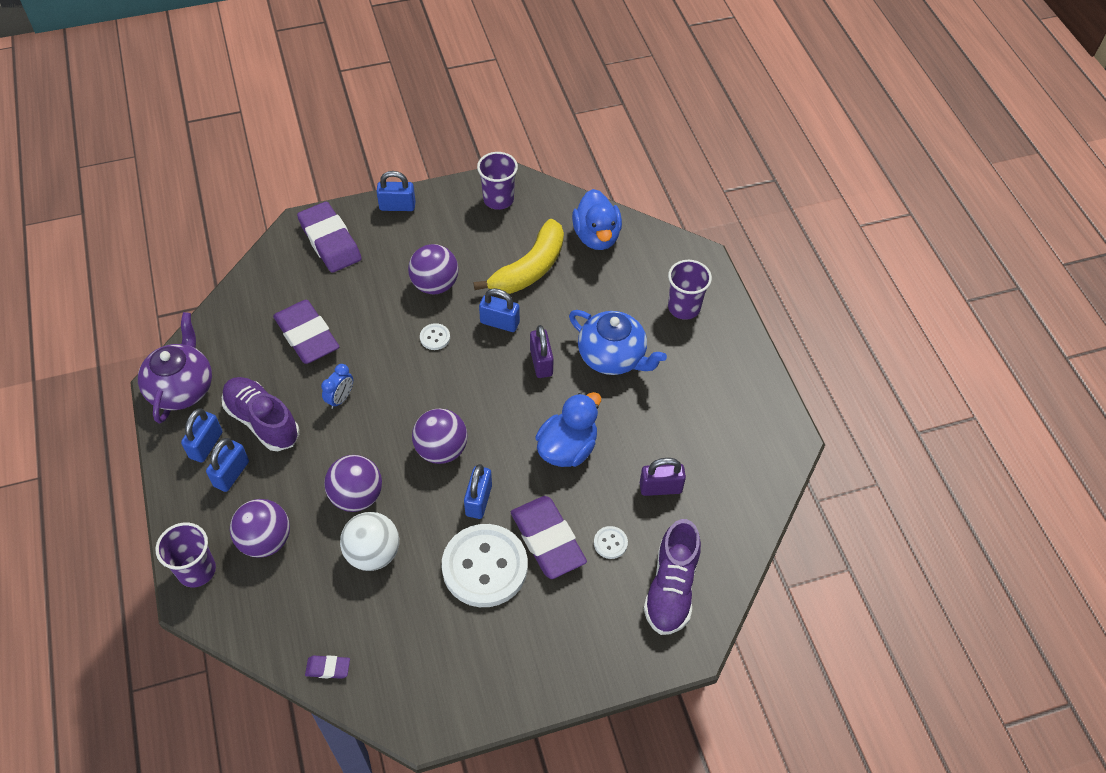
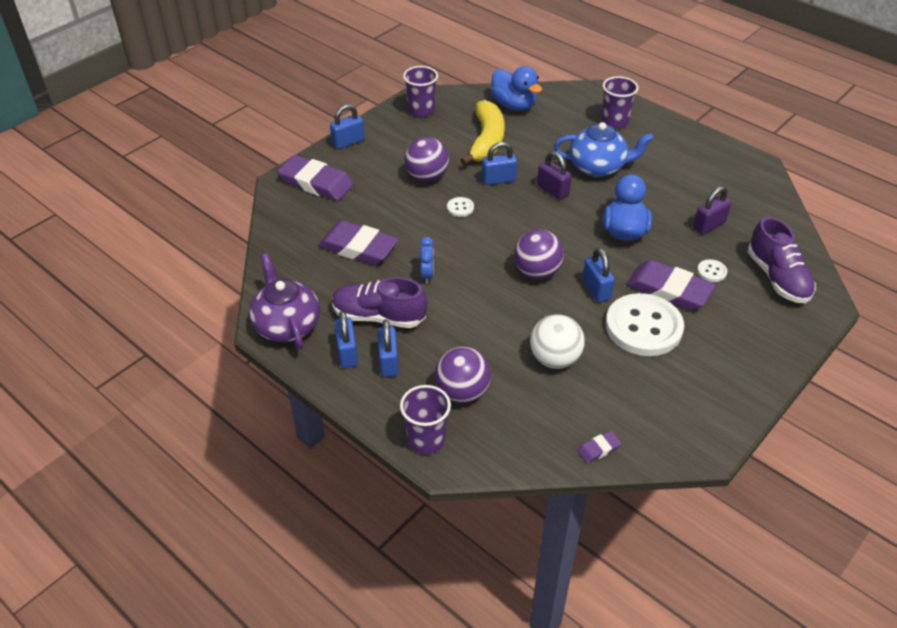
camera: 30 degrees left, 10 degrees down
purple ball [324,455,382,512] -> none

